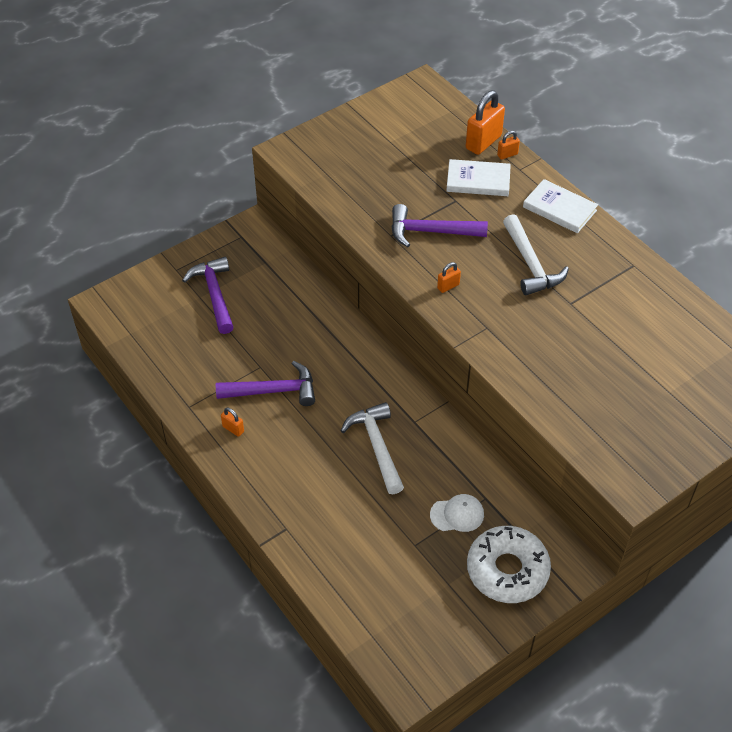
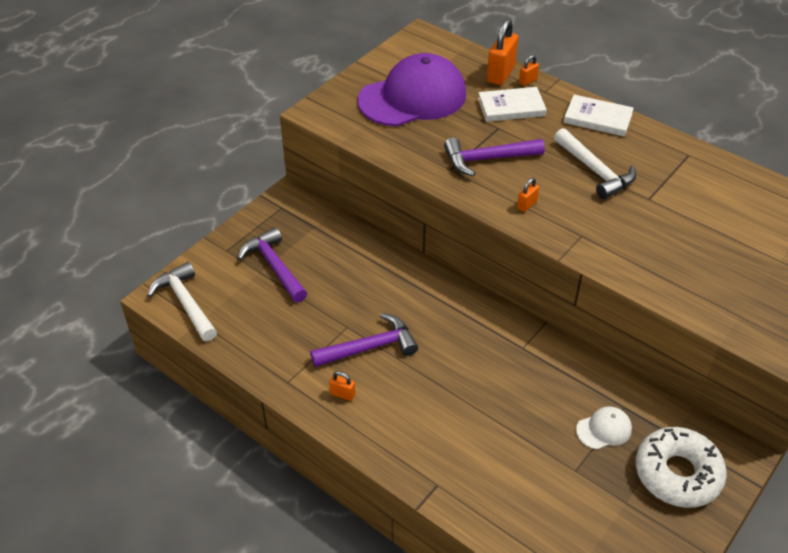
camera: 15 degrees left, 5 degrees down
white hammer [341,402,404,494] -> white hammer moved to [147,262,217,341]
none -> purple cap [358,53,466,126]

